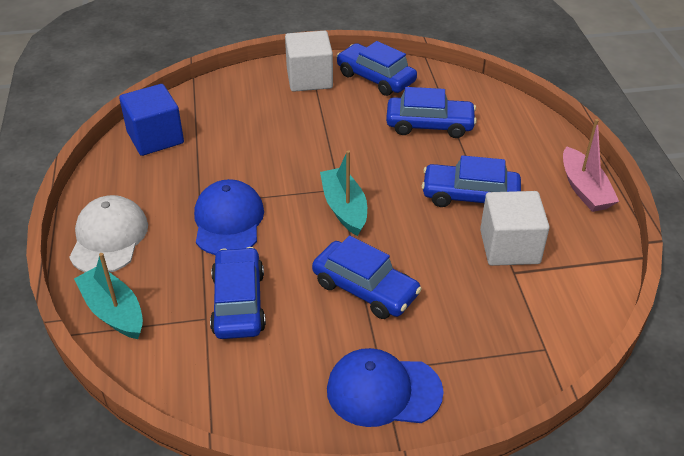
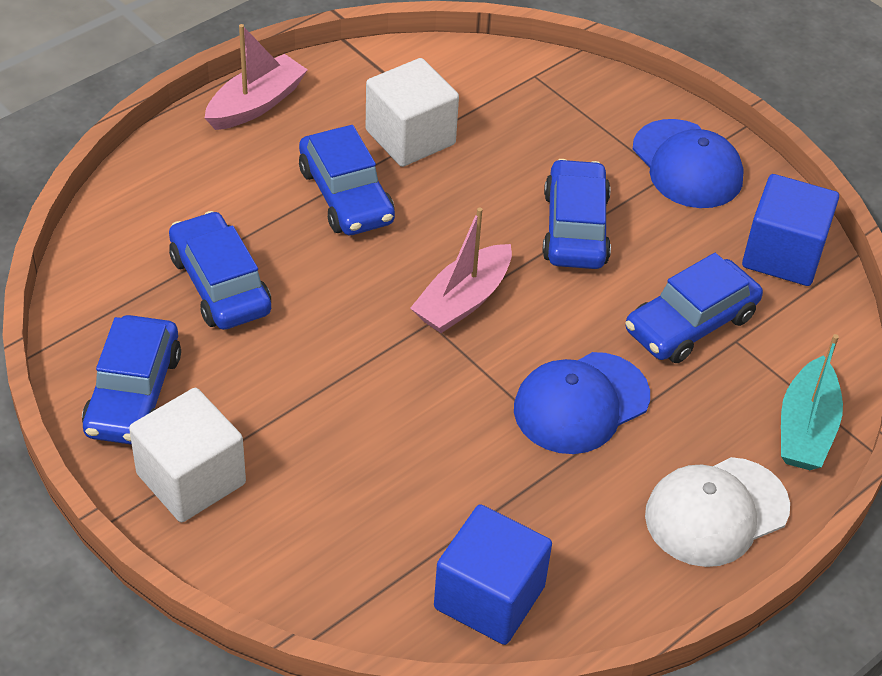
camera: 125 degrees left, 5 degrees up
turquoise boat [320,150,367,236] -> pink boat [410,207,512,333]
none -> blue cube [742,174,839,286]

